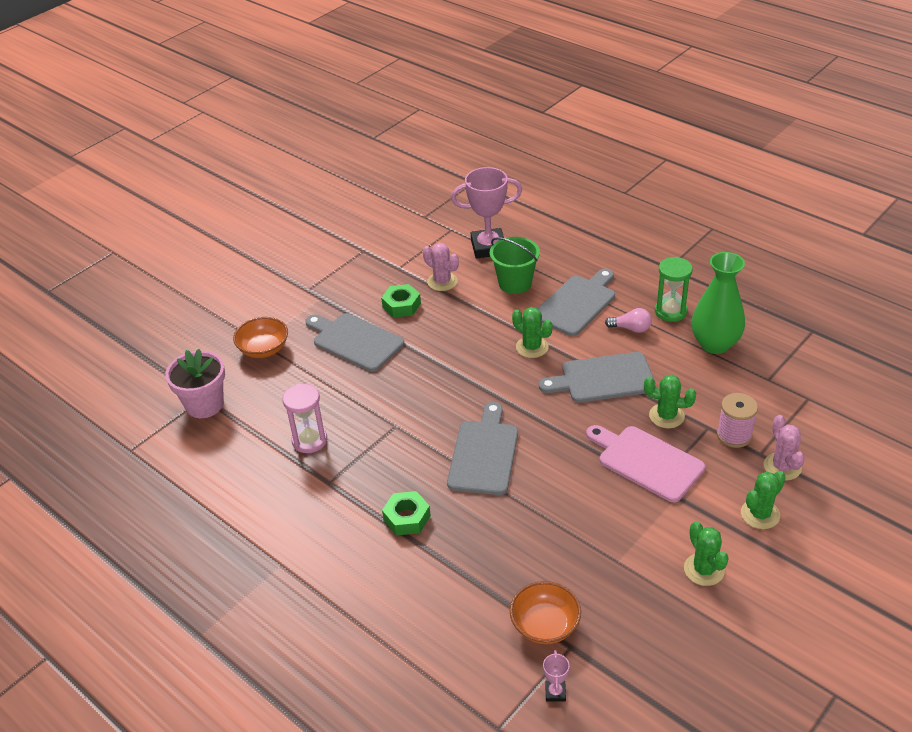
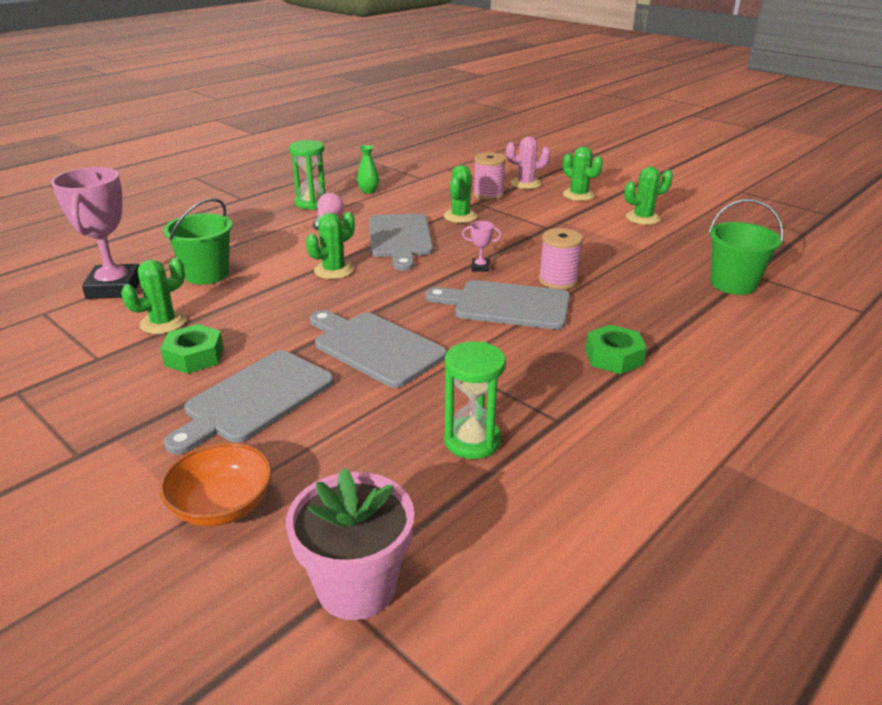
camera: 90 degrees left, 10 degrees down
pink hourglass [282,384,327,453] -> green hourglass [444,342,506,459]
pink cactus [423,243,459,291] -> green cactus [121,258,186,334]
orange bowl [510,581,581,644] -> green bucket [708,199,784,295]
grey cutting board [537,269,615,336] -> grey cutting board moved to [310,310,447,388]
pink trophy [543,650,570,702] -> pink trophy moved to [462,221,502,272]
pink cutting board [586,425,705,502] -> none
green vase [692,252,745,354] -> green vase [357,145,379,194], size x0.45
none -> pink spool [539,228,583,290]

